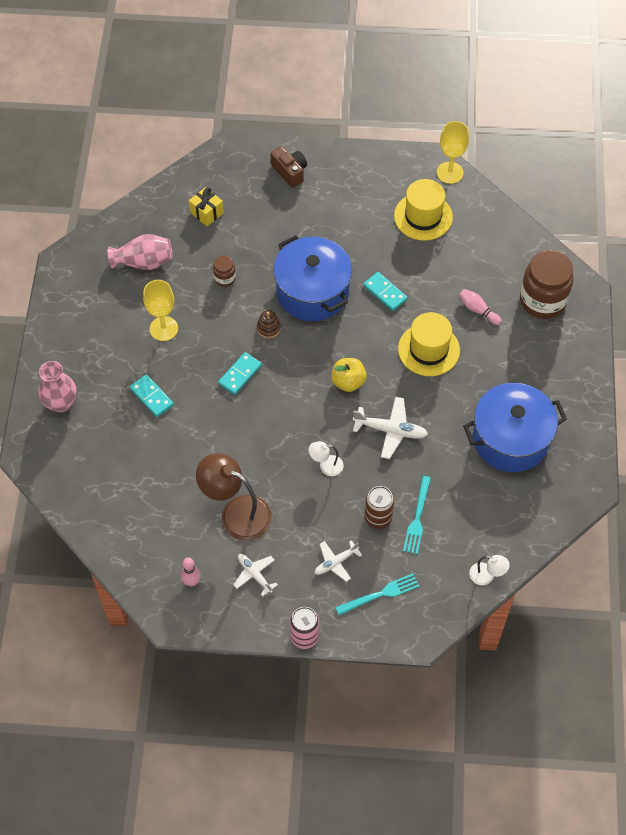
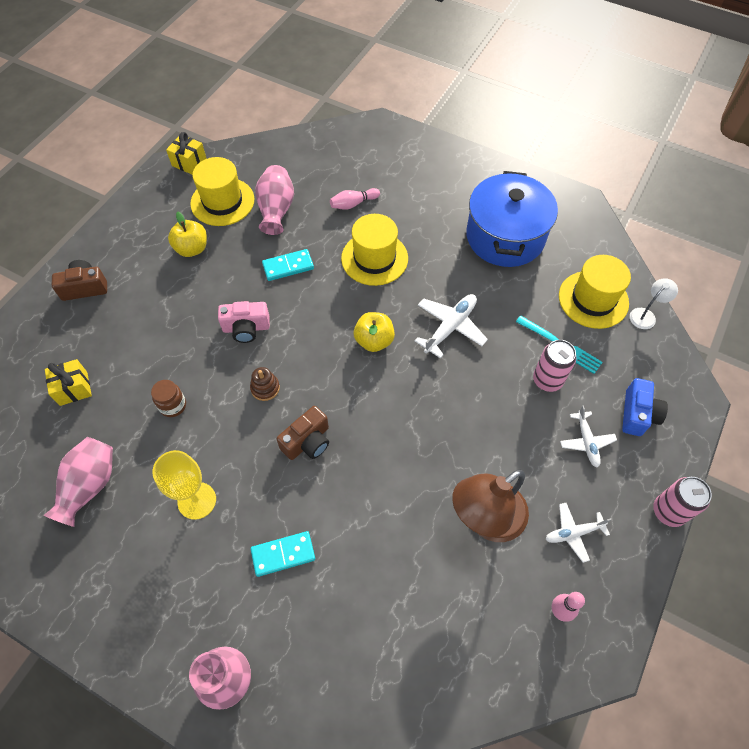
camera: 65 degrees left, 0 degrees up
turquoise domino [218,352,262,395] -> brown camera [276,406,329,460]
blue pot [273,235,352,321] -> pink camera [218,301,270,343]
white lamp [309,441,344,476] -> none
turquoise fork [335,573,420,615] -> blue camera [622,378,668,436]
brown can [365,486,394,529] -> pink can [533,340,576,392]
yellow goblet [437,121,469,184] -> yellow gift [166,132,207,175]
brown jar [520,250,573,319] -> none
none -> yellow apple [168,212,207,257]
none -> pink vase [255,165,294,235]
none -> yellow hat [559,255,631,329]

